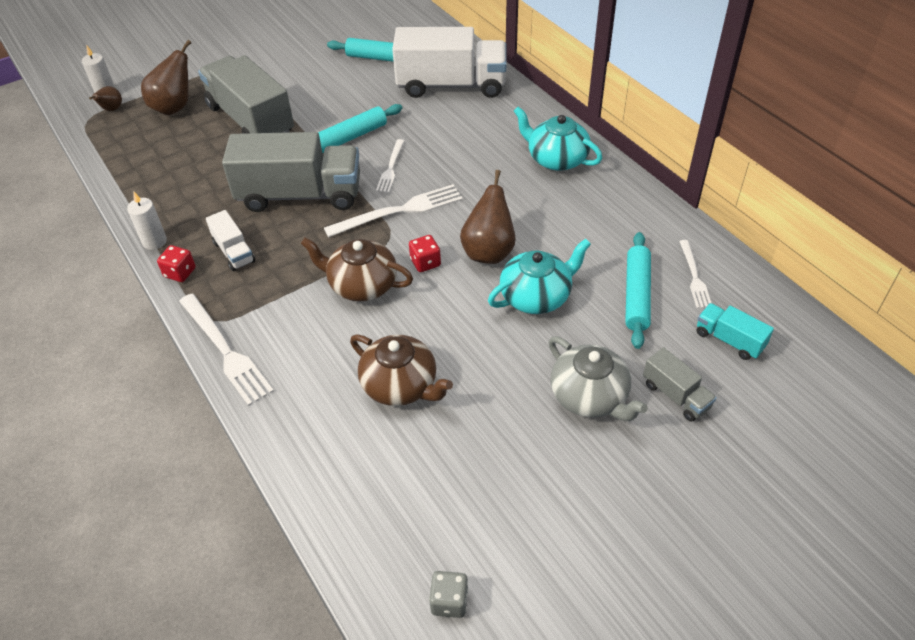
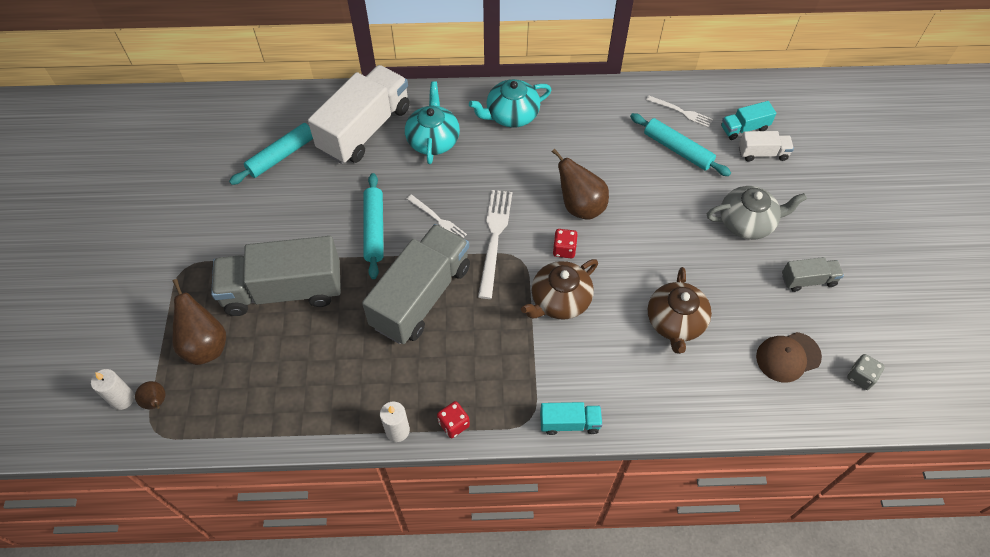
camera: 60 degrees left, 10 degrees up
white fork [179,294,274,406] -> turquoise truck [540,402,603,435]
white truck [206,210,255,271] -> white truck moved to [739,131,794,162]
brown teapot [350,334,453,406] -> brown teapot turned 120 degrees clockwise [648,267,712,354]
turquoise teapot [488,239,591,314] -> turquoise teapot moved to [405,81,460,164]
grey truck [643,347,717,422] -> grey truck moved to [782,257,844,292]
none -> brown cap [756,332,822,383]

